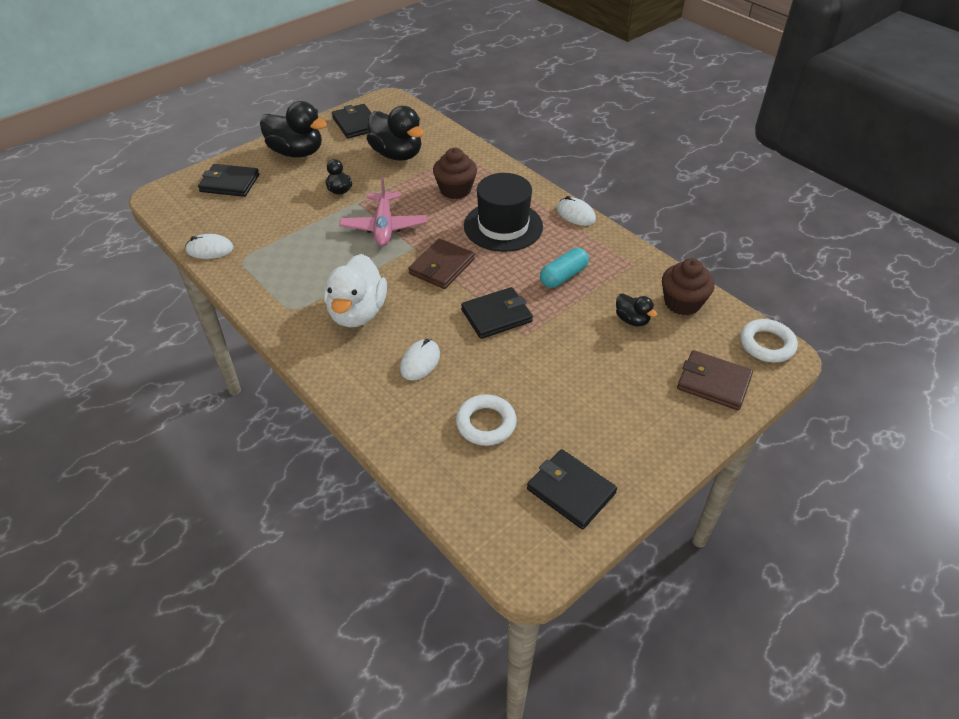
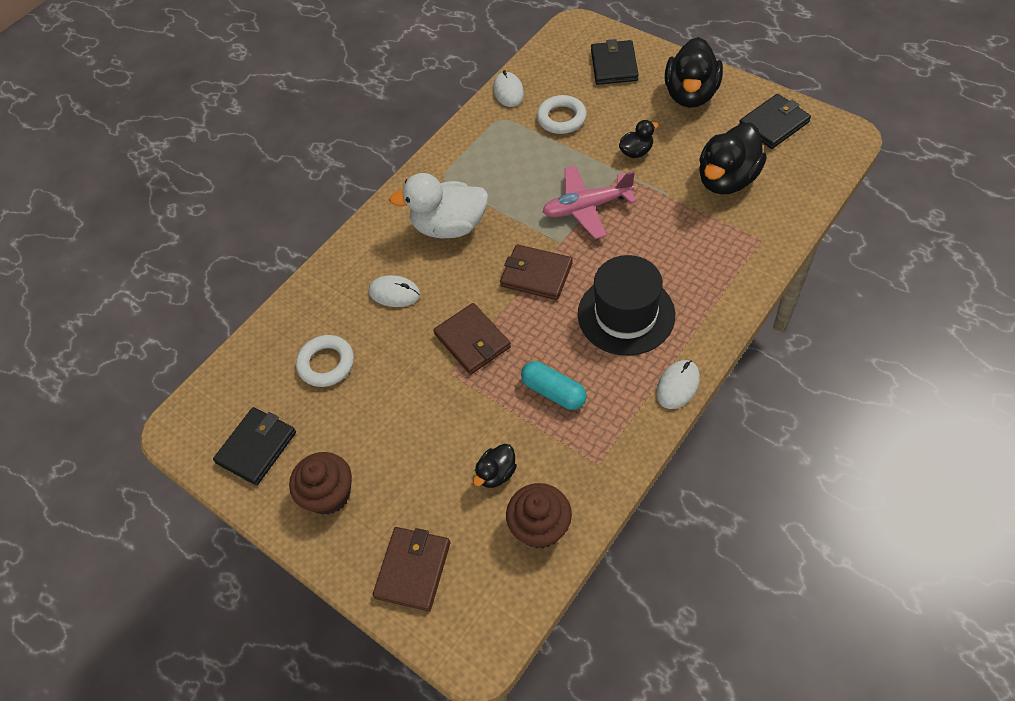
camera: 85 degrees right, 10 degrees up
brown cupcake [433,148,477,199] -> brown cupcake moved to [289,452,352,515]
black wallet [461,287,533,339] -> brown wallet [433,303,511,375]
white ring [740,319,798,363] -> white ring moved to [537,95,587,134]

